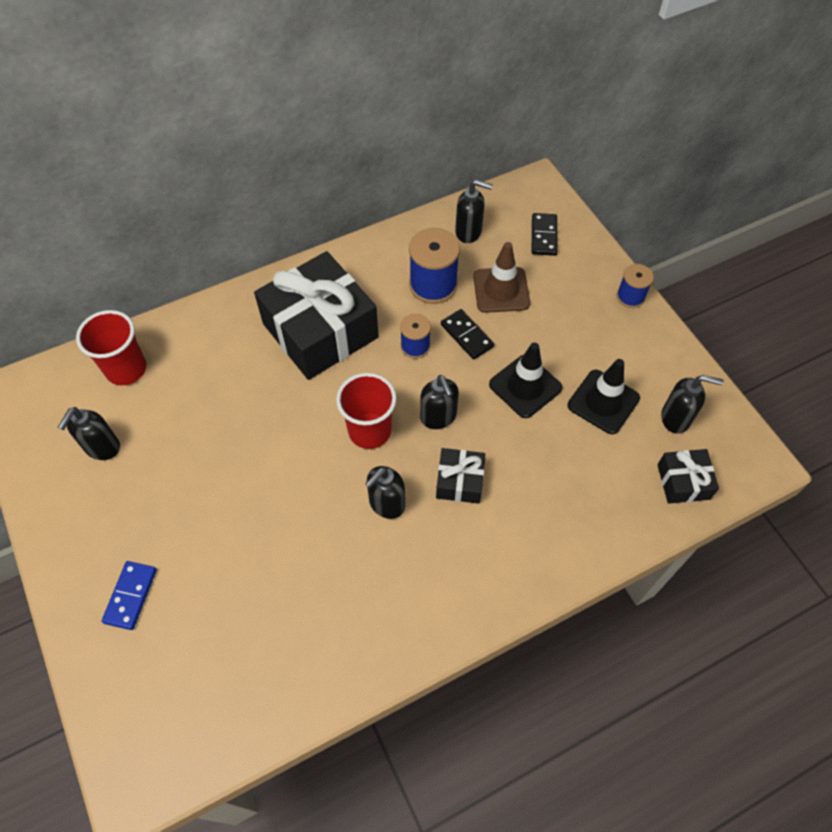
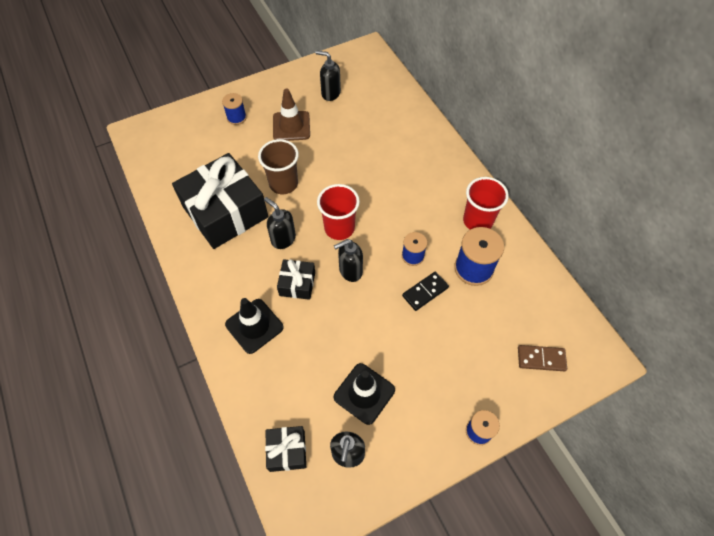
camera: 90 degrees right, 0 degrees up
red cup [76,310,146,385] -> red cup moved to [463,177,509,230]
blue domino [102,561,157,630] -> blue spool [222,93,247,125]
black gift [254,251,379,380] -> black gift moved to [172,153,268,249]
black soap dispenser [455,180,493,243] -> none
brown traffic cone [473,242,530,313] -> brown traffic cone moved to [273,88,310,141]
black traffic cone [489,342,562,418] -> black traffic cone moved to [225,298,284,354]
black domino [532,213,558,256] -> brown domino [518,345,567,371]
none -> brown cup [258,139,299,194]

